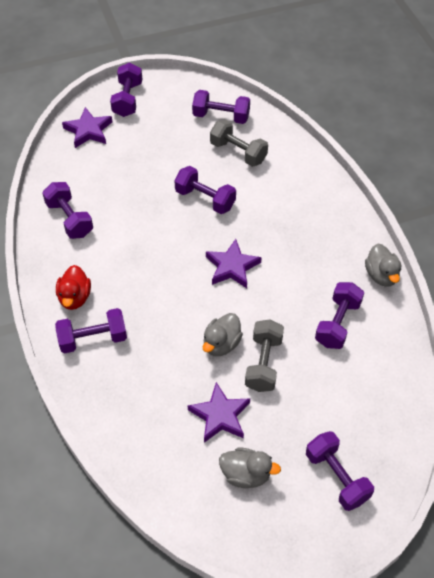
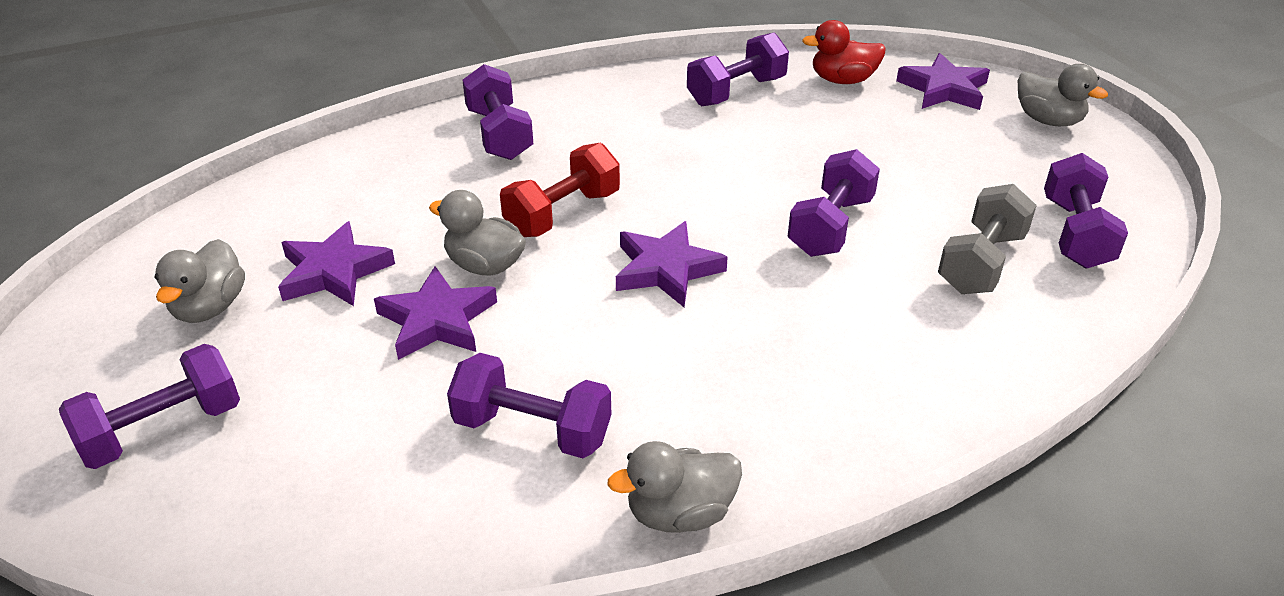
camera: 85 degrees right, 15 degrees down
red duck [56,265,91,310] -> red duck moved to [802,20,886,84]
purple dumbbell [110,63,142,117] -> grey duck [1018,64,1108,126]
grey dumbbell [245,319,284,392] -> purple star [374,266,497,360]
none -> red dumbbell [500,143,620,237]

